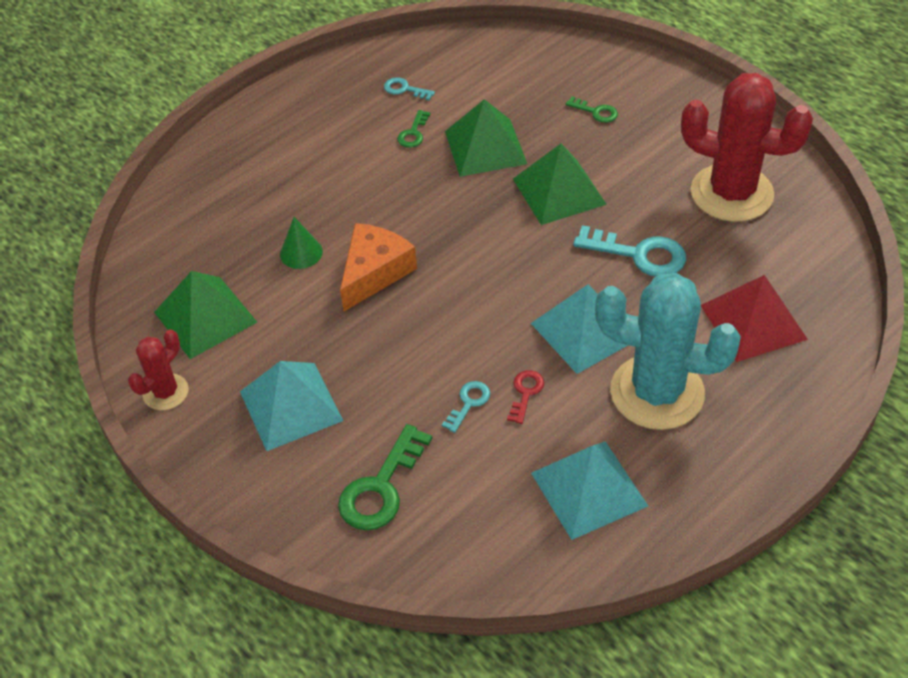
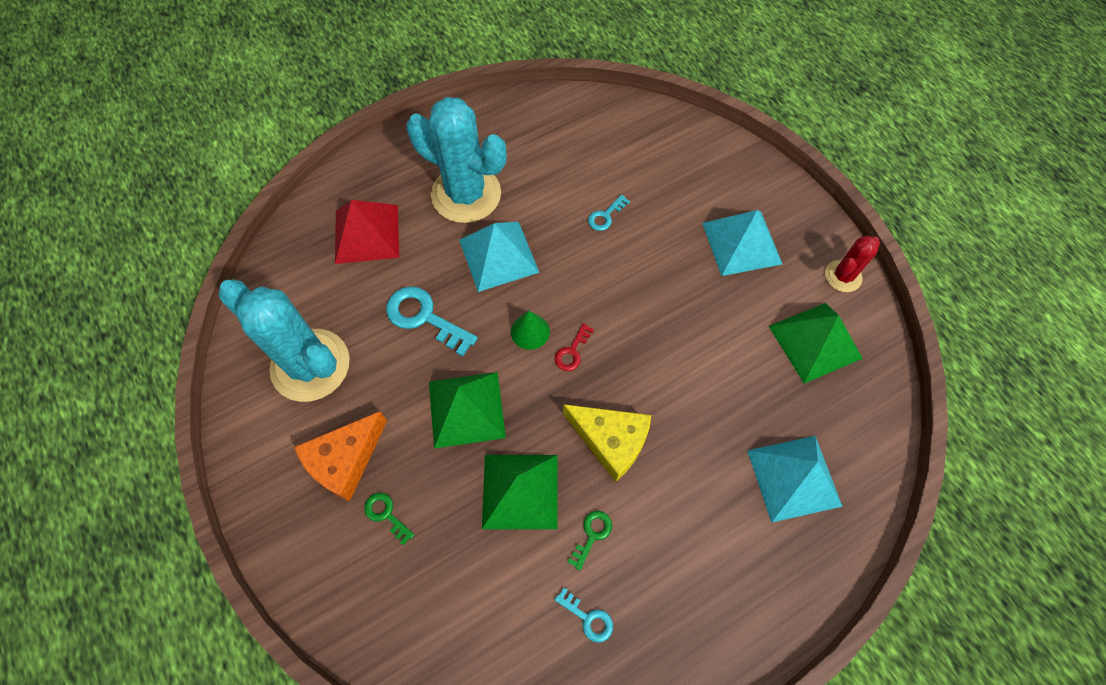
camera: 170 degrees left, 15 degrees up
green cone [280,217,323,269] -> green cone moved to [511,311,550,350]
green key [338,424,432,530] -> none
orange cheese [340,223,417,311] -> orange cheese moved to [294,411,387,502]
red key [507,370,544,424] -> red key moved to [555,323,594,371]
turquoise pyramid [531,441,648,540] -> turquoise pyramid moved to [747,436,843,523]
red cactus [681,73,813,222] -> turquoise cactus [218,279,350,402]
none -> yellow cheese [563,404,651,482]

